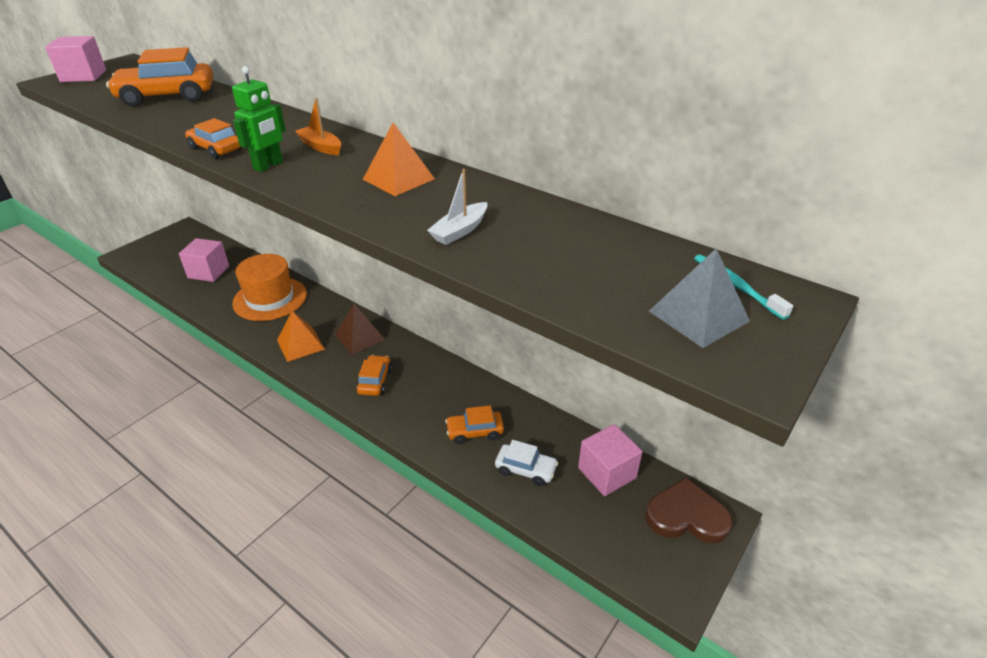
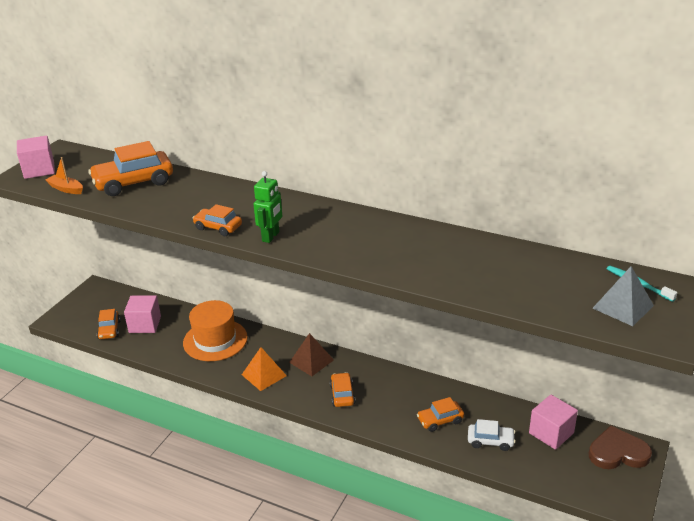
camera: 10 degrees left, 5 degrees down
orange boat [295,98,341,155] -> orange boat moved to [46,157,83,194]
orange pyramid [363,123,435,196] -> none
white boat [427,169,487,245] -> none
none -> orange car [97,309,121,339]

